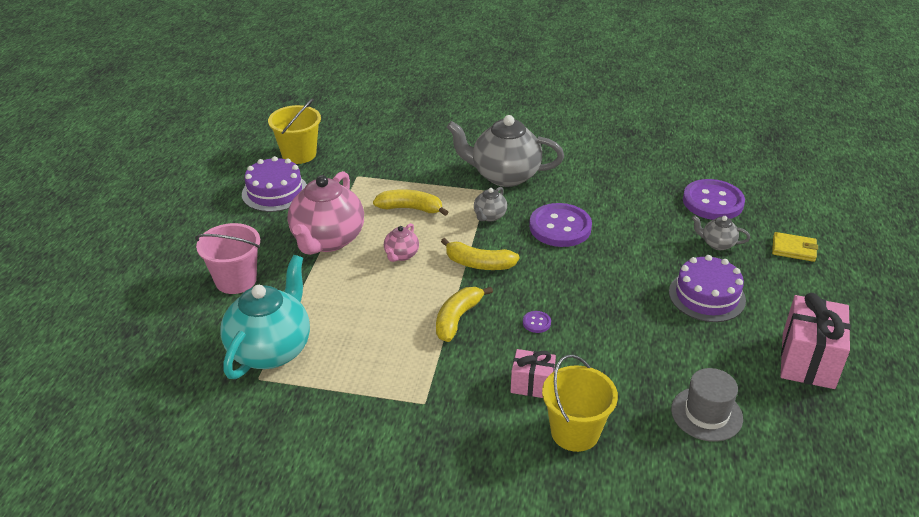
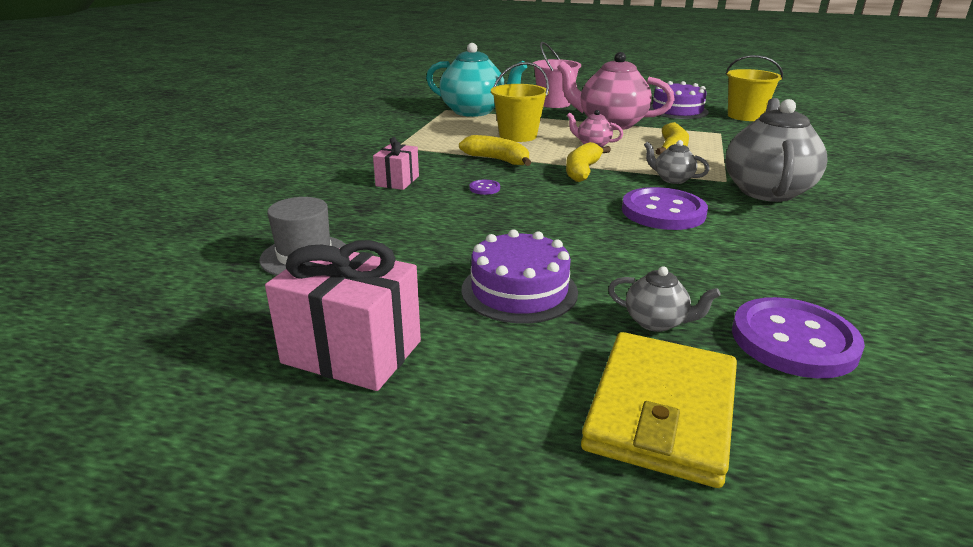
camera: 95 degrees right, 10 degrees down
yellow bucket [542,355,618,452] -> yellow bucket moved to [491,62,549,142]
grey teapot [692,215,750,250] -> grey teapot turned 90 degrees clockwise [608,266,721,332]
yellow wallet [772,232,818,262] -> yellow wallet [581,332,737,488], size x1.90

